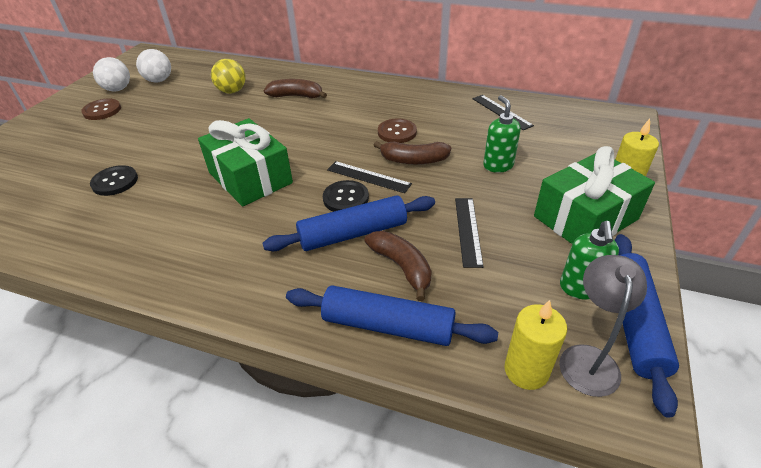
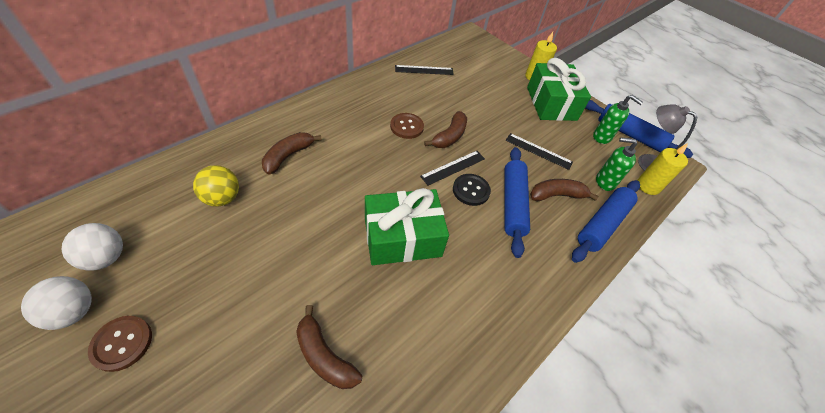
camera: 70 degrees left, 10 degrees up
black button [90,165,138,196] -> brown banana [296,305,362,389]
green soap dispenser [483,95,521,173] -> green soap dispenser moved to [596,137,637,191]

